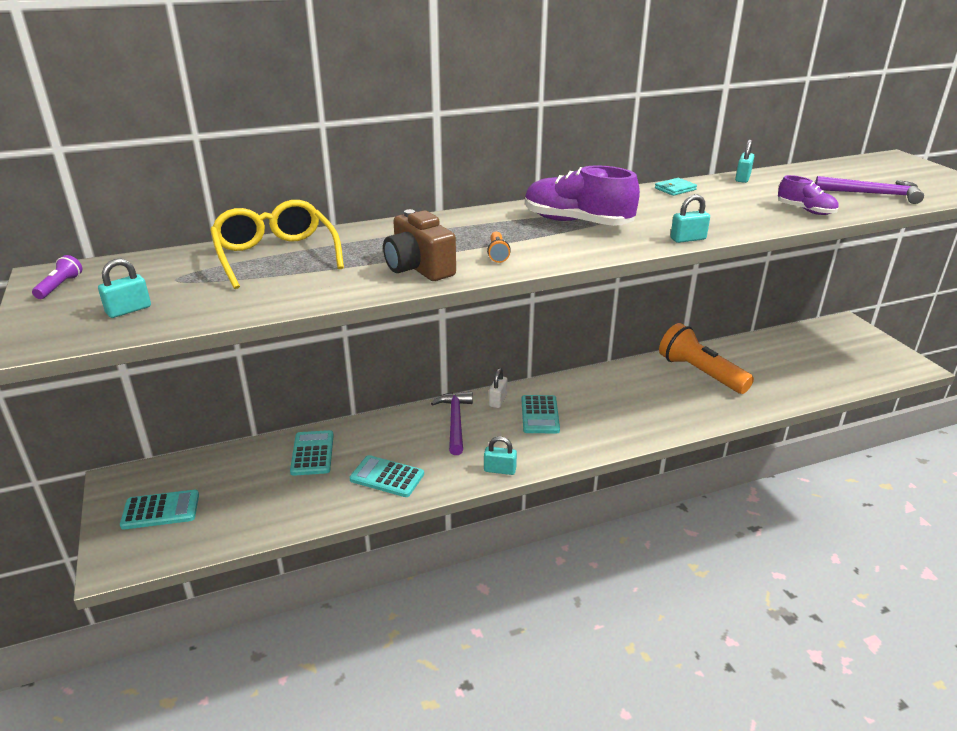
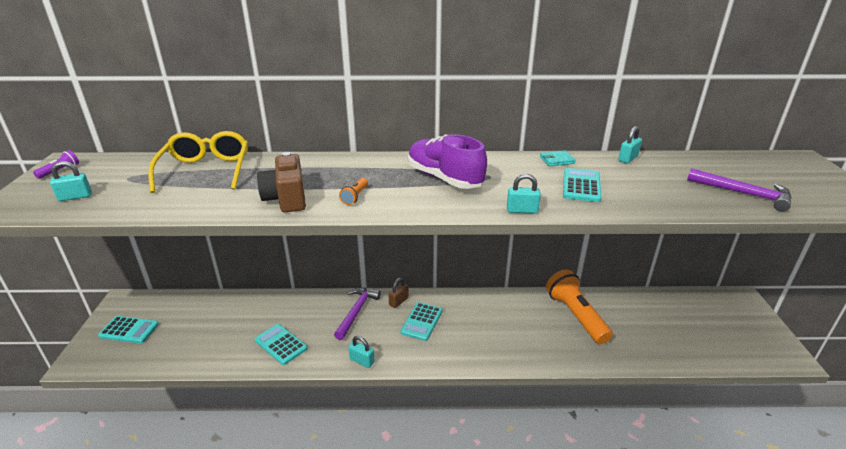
camera: 20 degrees right, 0 degrees up
turquoise calculator [290,430,334,476] -> turquoise calculator moved to [563,168,601,202]
white padlock [489,368,507,408] -> brown padlock [388,278,409,308]
purple shoe [778,175,839,215] -> none

